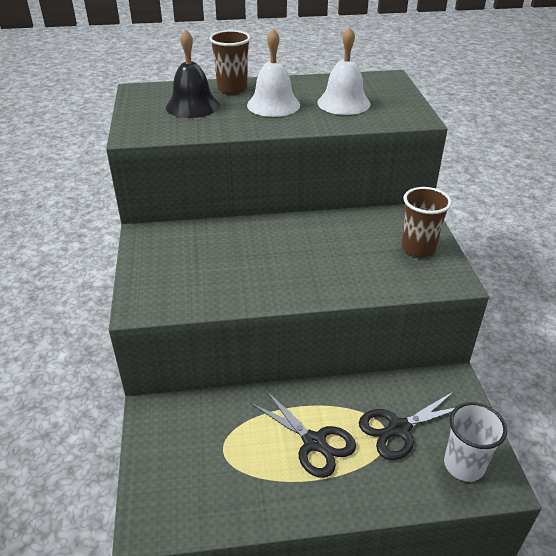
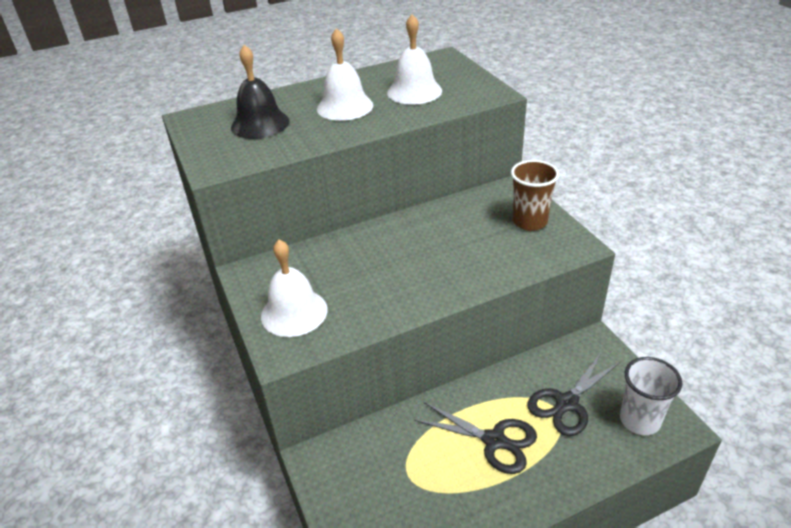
camera: 15 degrees left, 0 degrees up
brown cup [209,30,251,94] -> none
none -> white bell [261,240,328,337]

